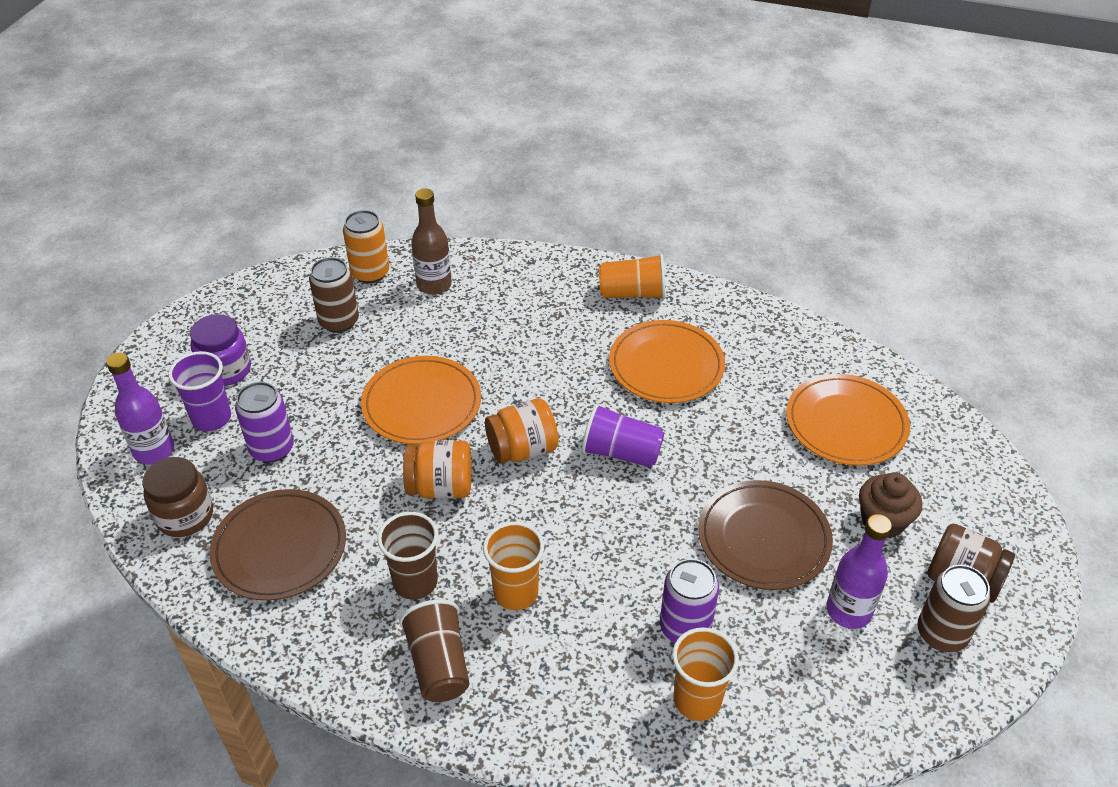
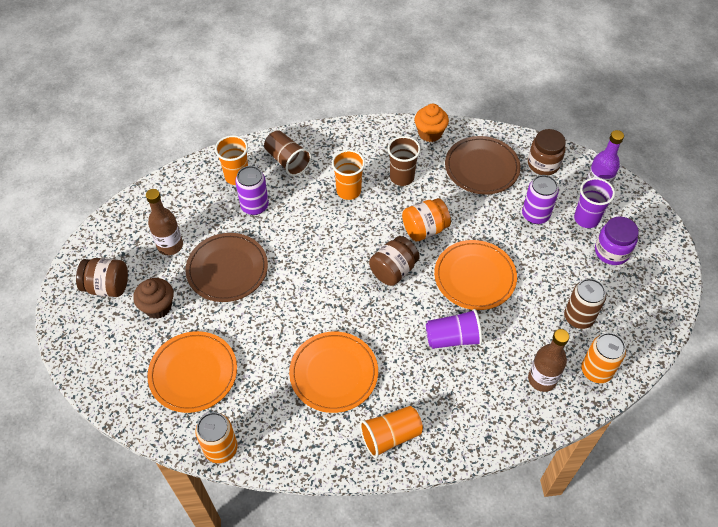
camera: 155 degrees right, 10 degrees up
brown cup [399,600,470,702] -> brown cup moved to [264,130,312,176]
orange jar [485,398,558,464] -> brown jar [369,236,420,286]
purple cup [582,403,664,467] -> purple cup moved to [426,309,482,349]
purple bottle [826,514,892,629] -> brown bottle [146,189,183,255]
brown can [917,565,990,652] -> none
none -> orange can [195,412,238,463]
none -> orange cupcake [414,104,449,142]

